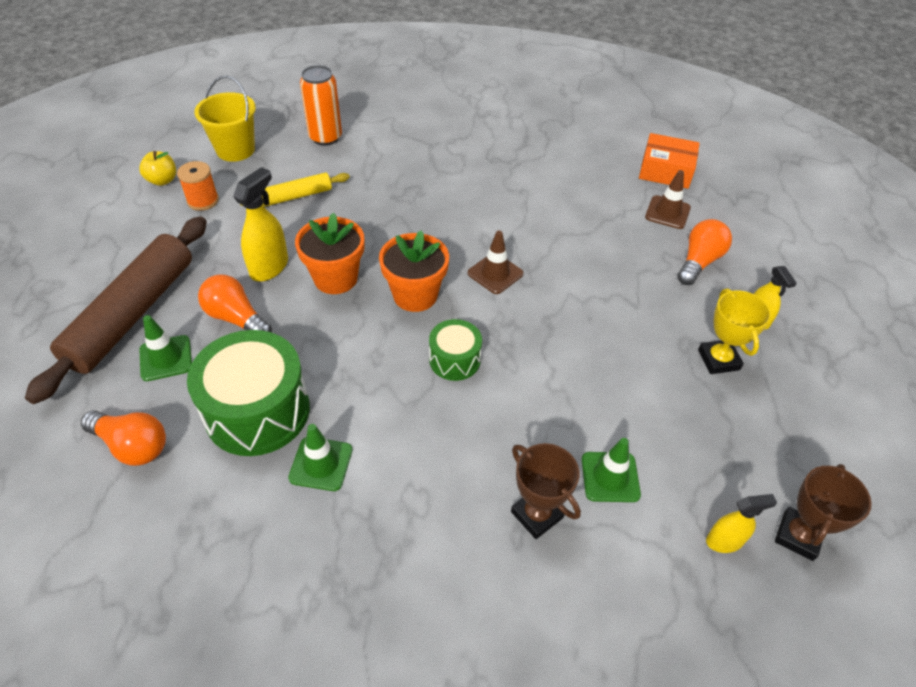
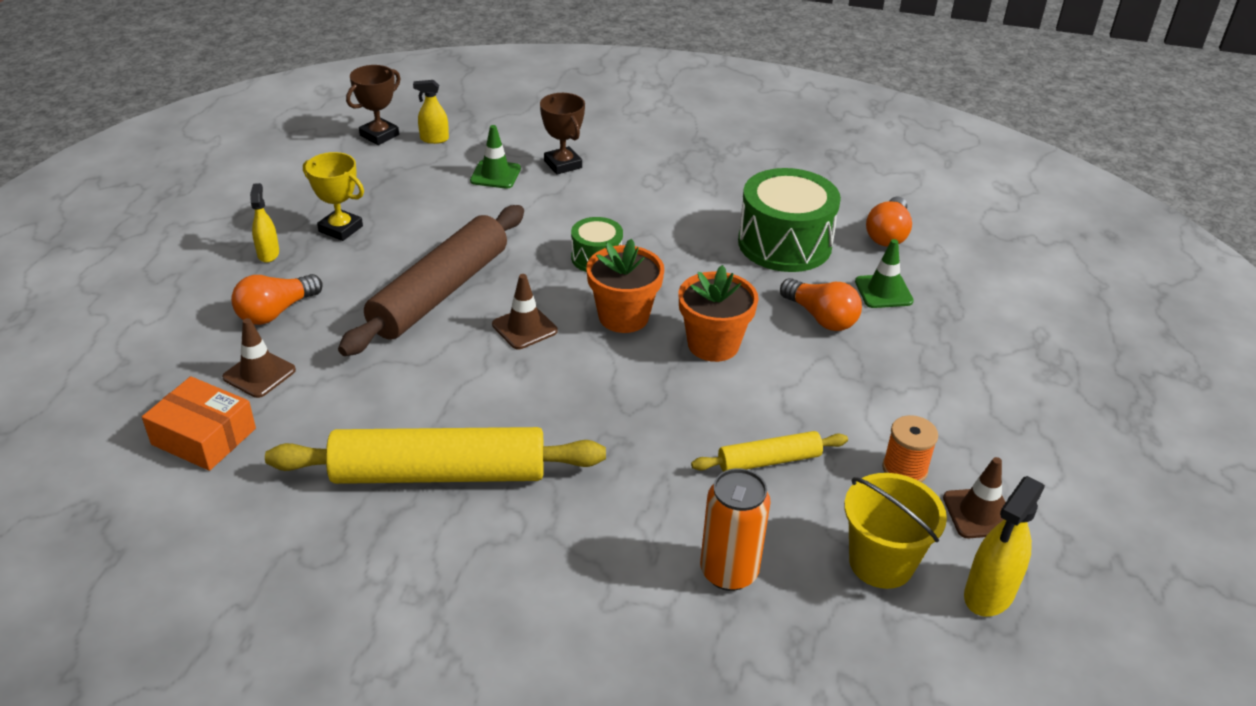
camera: 170 degrees left, 10 degrees down
brown rolling pin [25,216,207,404] -> brown rolling pin moved to [338,205,524,356]
orange light bulb [81,410,166,466] -> orange light bulb turned 105 degrees counterclockwise [866,197,912,247]
yellow apple [139,151,176,186] -> brown traffic cone [943,457,1006,538]
yellow spray bottle [233,167,288,281] -> yellow spray bottle moved to [964,476,1045,617]
green traffic cone [288,424,352,491] -> none
yellow trophy [698,288,771,374] -> yellow trophy turned 60 degrees counterclockwise [303,152,364,241]
none -> yellow rolling pin [265,427,606,484]

